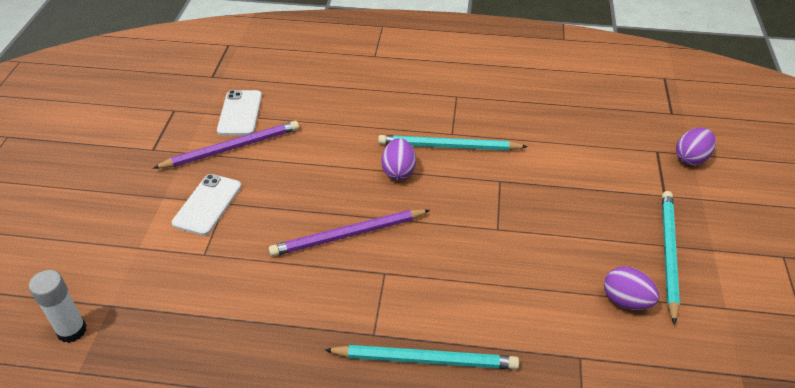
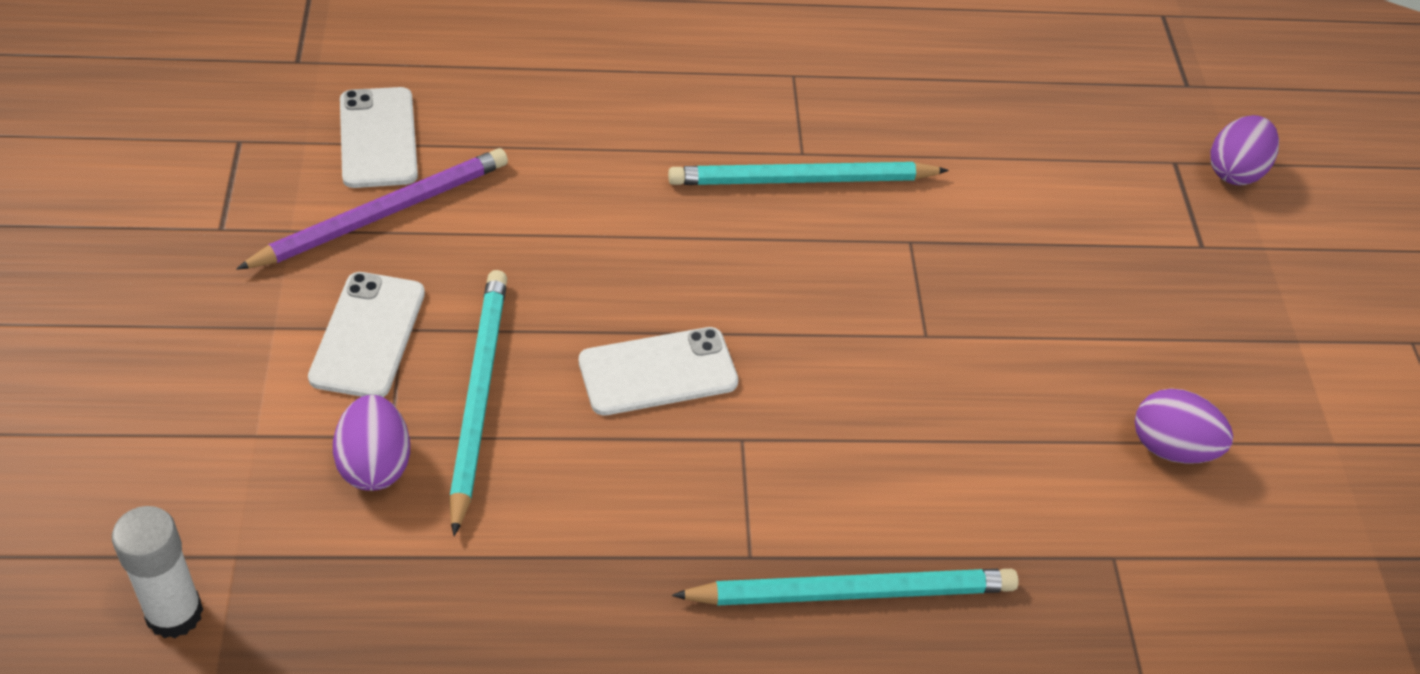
camera: 15 degrees left, 5 degrees up
purple pencil [269,209,430,256] -> white phone [579,327,738,415]
purple egg [382,138,416,180] -> purple egg moved to [333,395,410,491]
turquoise pencil [662,191,680,325] -> turquoise pencil moved to [449,270,507,536]

